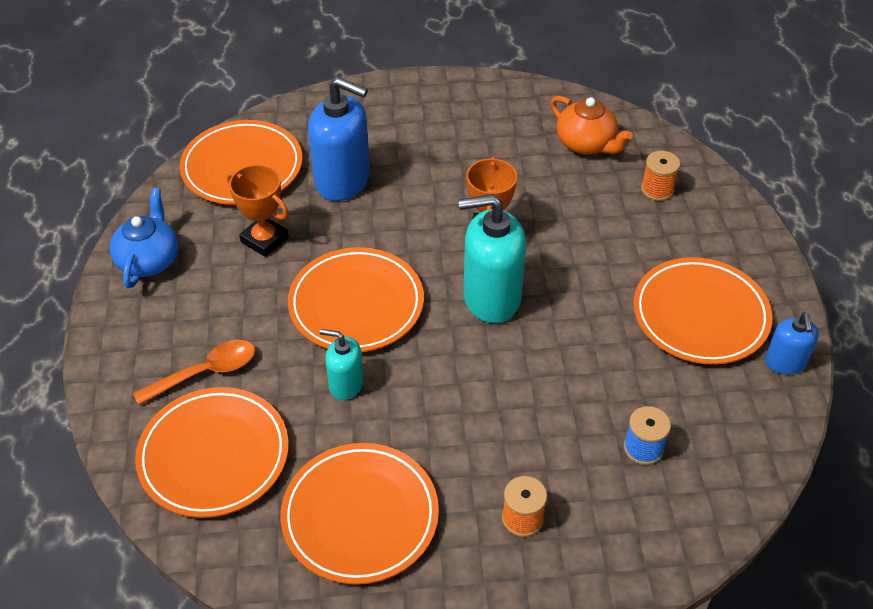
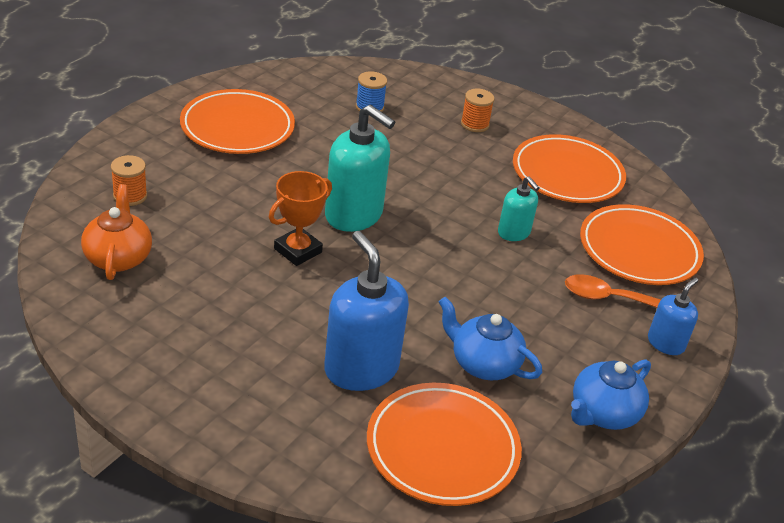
camera: 145 degrees left, 10 degrees down
orange trophy [227,164,289,257] -> blue teapot [439,297,542,380]
orange plate [288,247,424,352] -> none
blue soap dispenser [765,312,819,375] -> blue soap dispenser moved to [648,278,698,355]

